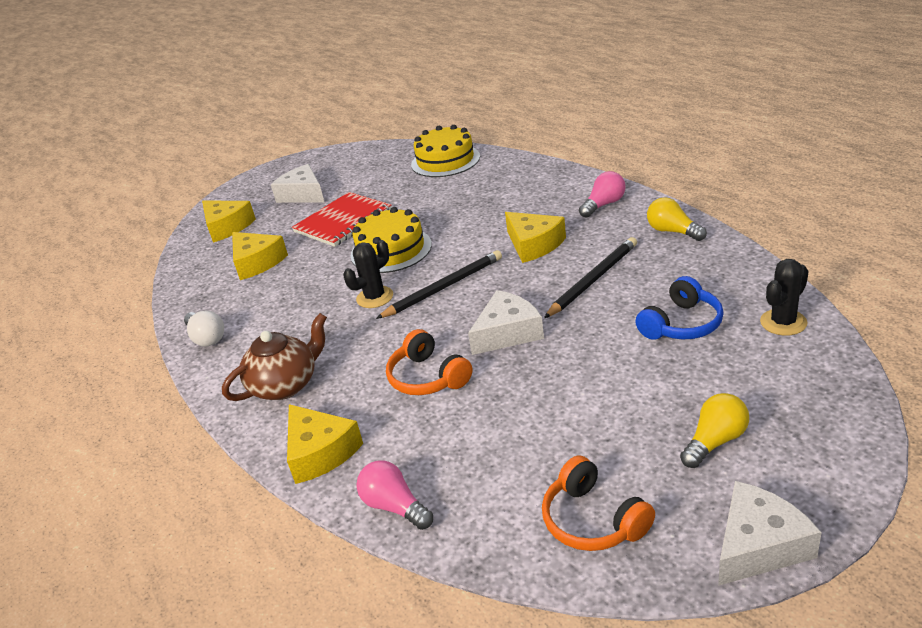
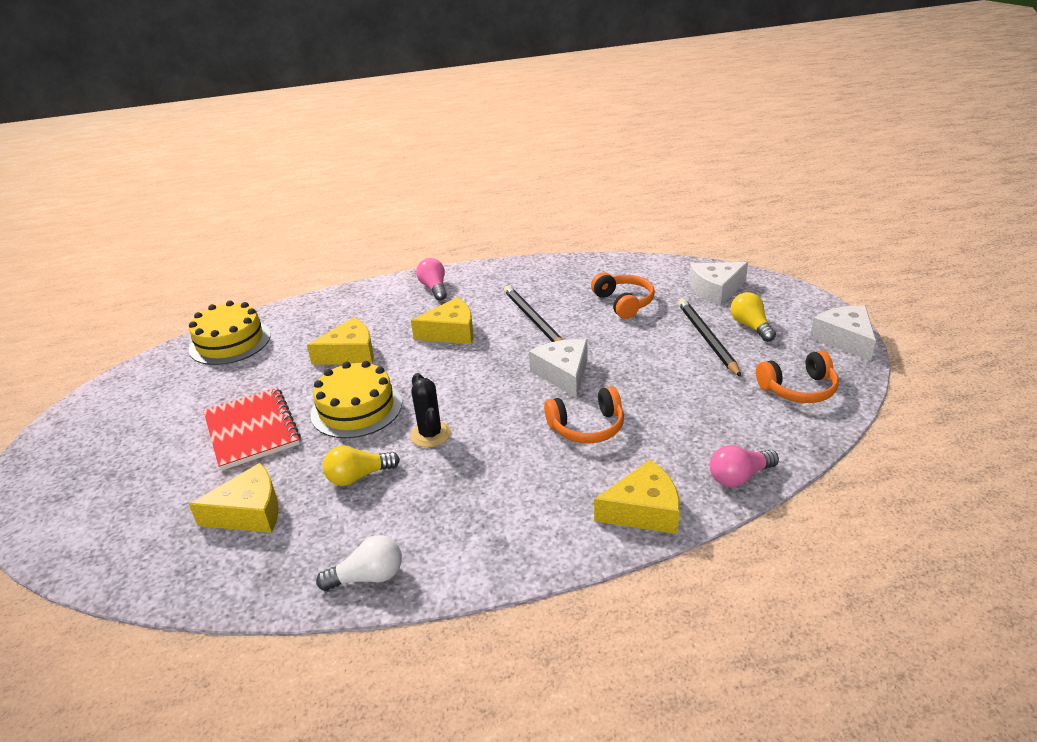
camera: 70 degrees left, 0 degrees up
yellow cheese [202,201,256,243] -> yellow cheese moved to [307,317,374,364]
brown teapot [222,313,327,401] -> none
white cheese [271,164,324,203] -> white cheese moved to [689,262,748,306]
black pencil [376,250,502,319] -> black pencil moved to [678,299,741,377]
blue headphones [635,276,724,340] -> orange headphones [591,272,655,319]
yellow light bulb [647,197,707,241] -> yellow light bulb moved to [323,446,400,486]
black cactus [760,259,809,336] -> none

